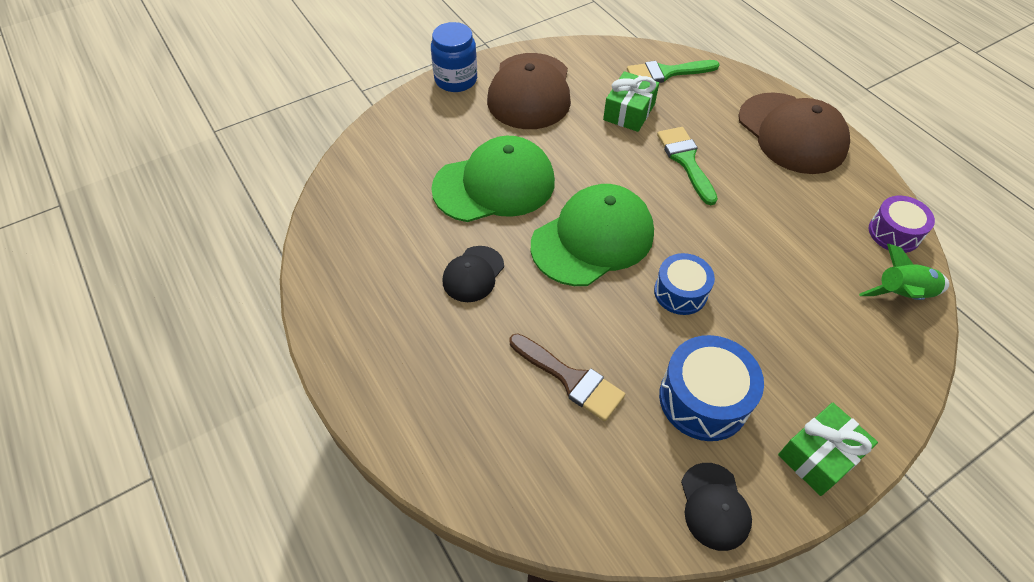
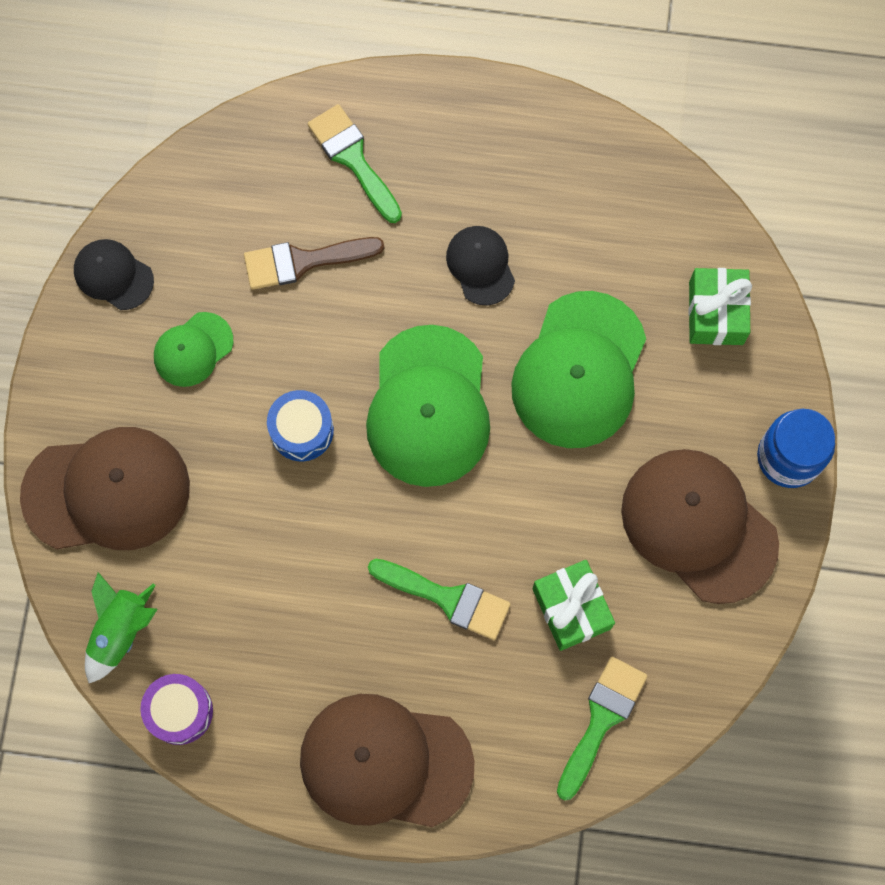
camera: 130 degrees right, 20 degrees up
blue drum [659,335,764,441] -> green cap [154,312,233,387]
green gift [778,403,878,496] -> green gift moved to [688,268,752,345]
none -> brown cap [20,427,190,550]
none -> green brush [308,104,402,223]

